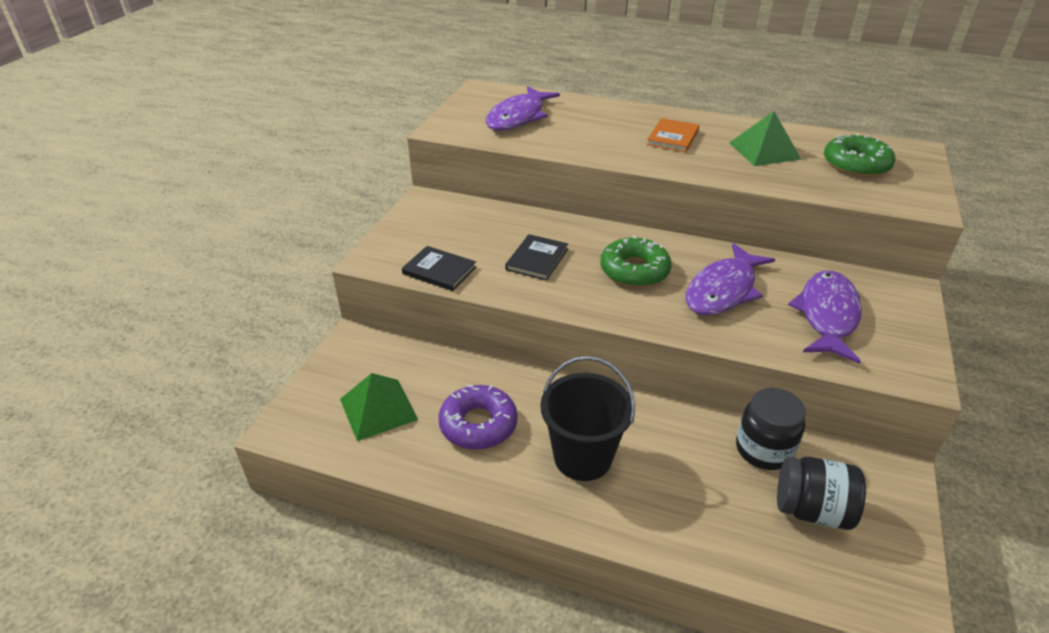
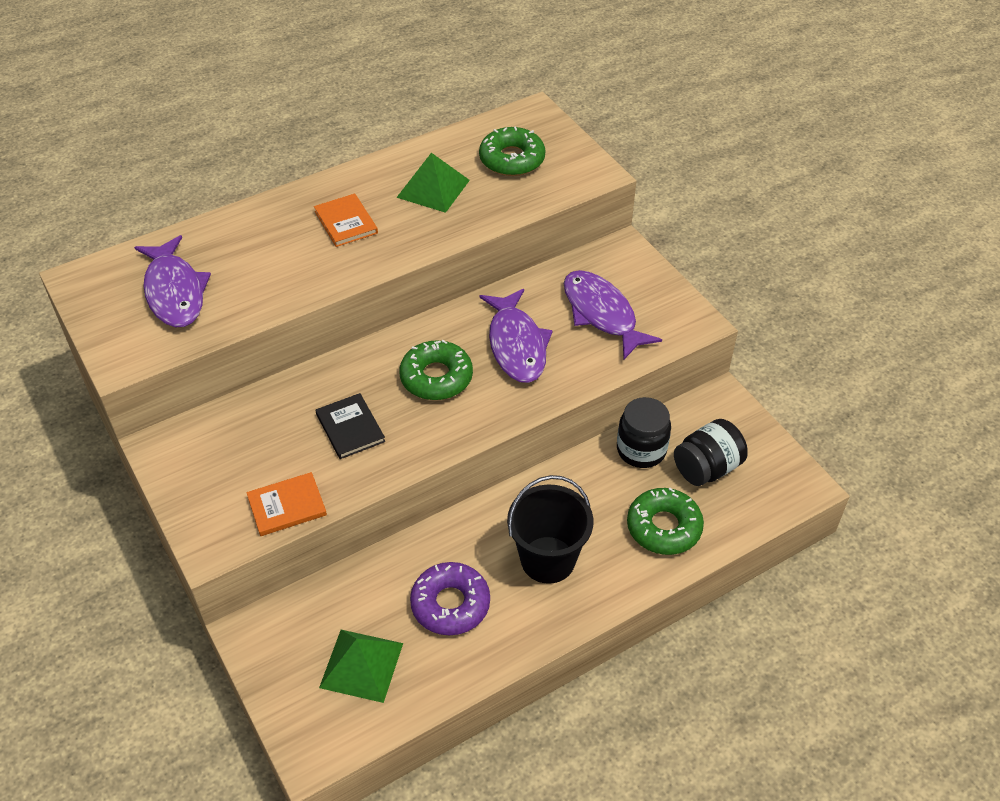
camera: 50 degrees left, 10 degrees up
black book [402,246,476,291] -> orange book [246,472,327,536]
none -> green donut [627,488,704,555]

